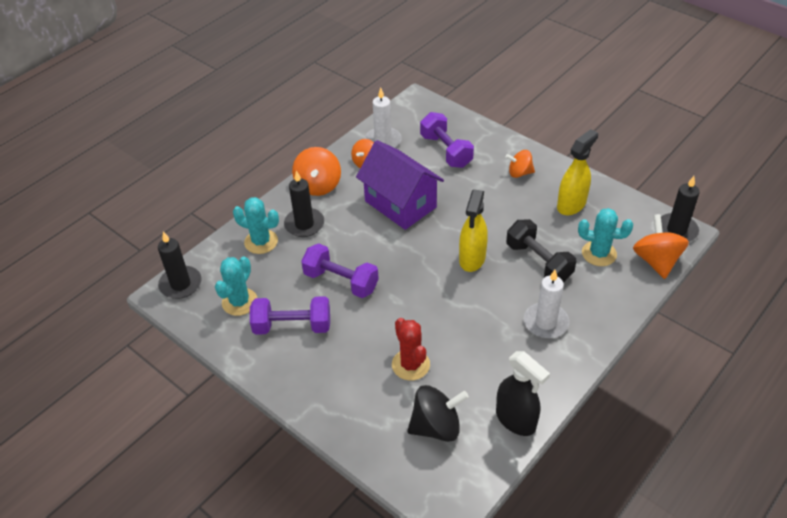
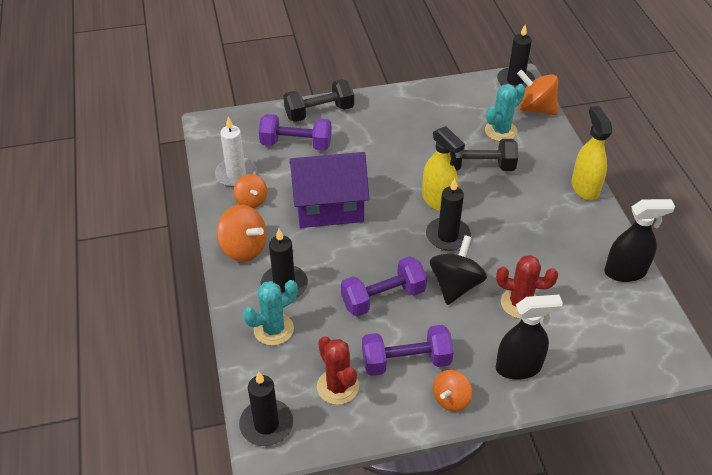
camera: 55 degrees left, 0 degrees up
turquoise cactus [215,256,257,316] -> red cactus [317,336,359,405]
purple dumbbell [250,296,330,335] -> purple dumbbell turned 45 degrees clockwise [362,325,454,376]
black spinning top [407,385,469,442] -> black spinning top moved to [430,235,487,305]
orange spinning top [505,150,535,178] -> orange spinning top moved to [433,370,472,412]
white candle [524,270,569,338] -> none
yellow spray bottle [557,129,598,215] -> yellow spray bottle moved to [572,106,612,200]
none -> black dumbbell [284,79,354,122]
none -> black candle [426,179,471,251]
none -> black spray bottle [496,295,563,380]

